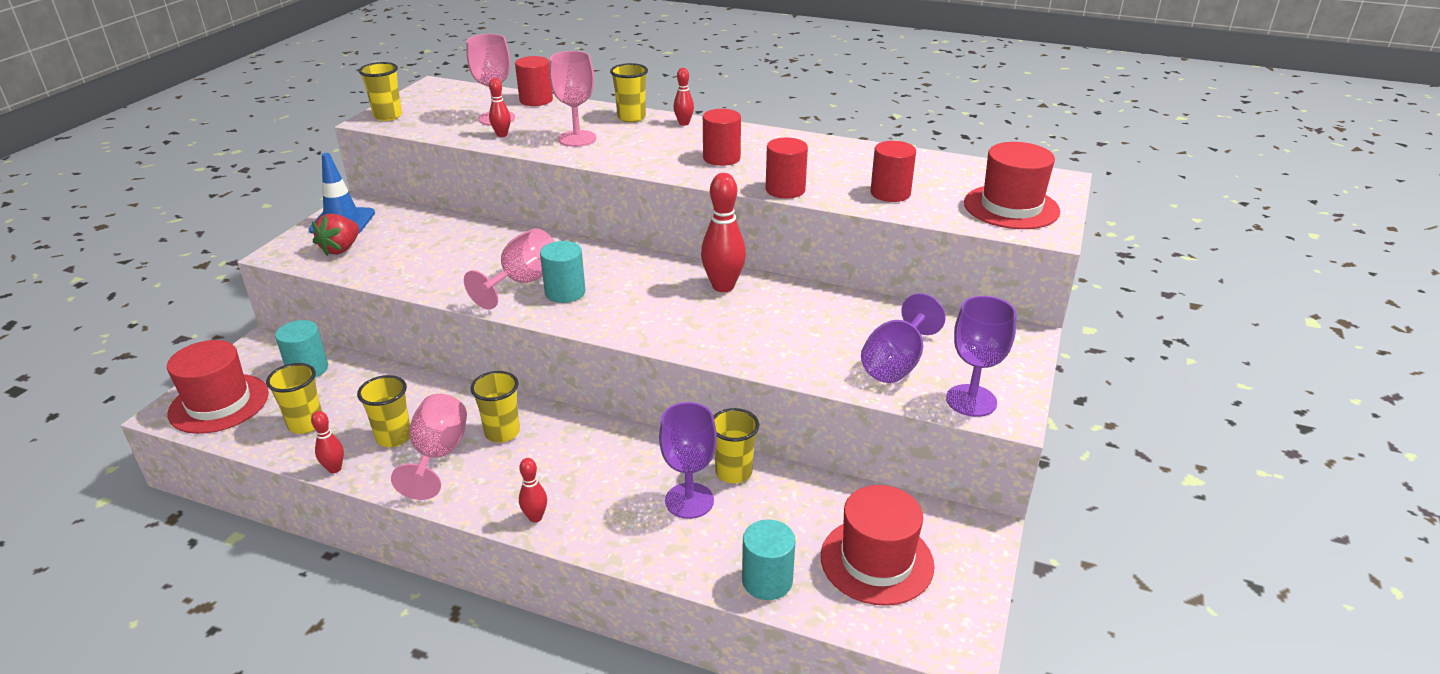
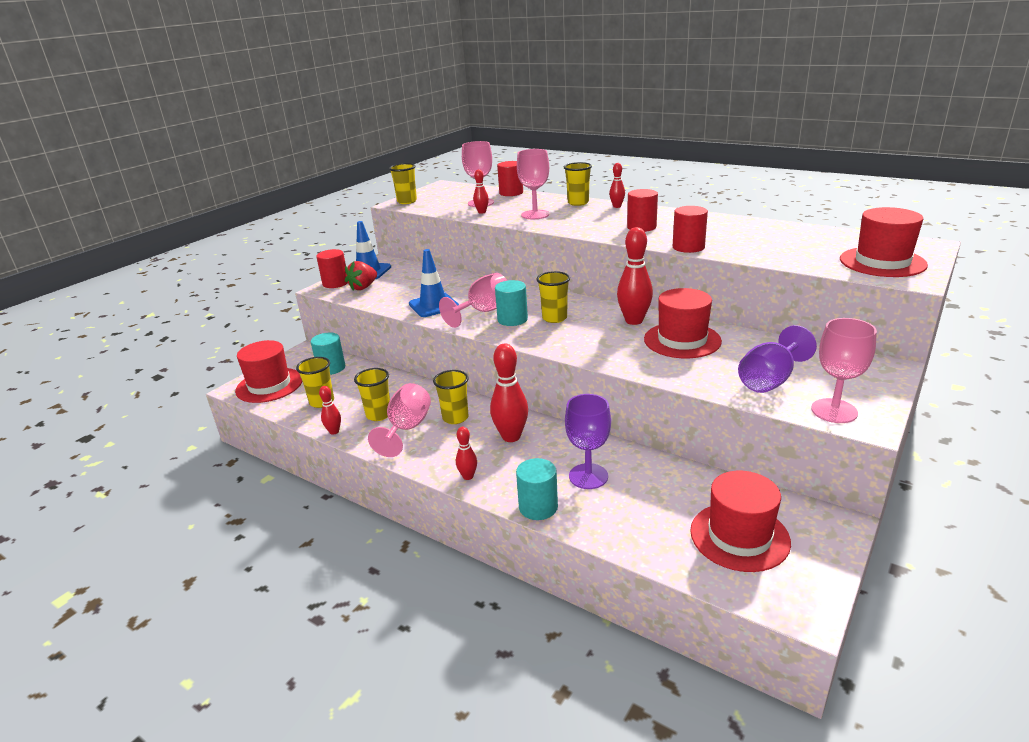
camera: 15 degrees right, 5 degrees down
yellow cup [714,408,759,484] -> yellow cup moved to [536,271,570,323]
turquoise cylinder [742,520,796,600] -> turquoise cylinder moved to [516,458,558,520]
red cylinder [870,141,916,202] -> red cylinder moved to [316,249,348,288]
purple goblet [946,296,1016,417] -> pink goblet [811,318,877,423]
none -> blue traffic cone [409,249,459,317]
none -> red bowling pin [490,344,528,442]
none -> red hat [644,288,722,358]

